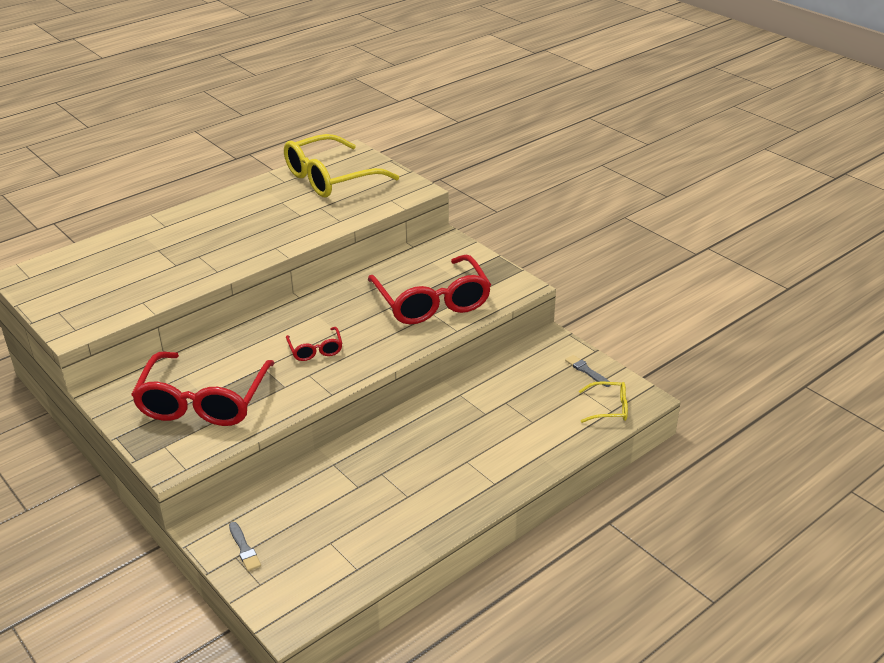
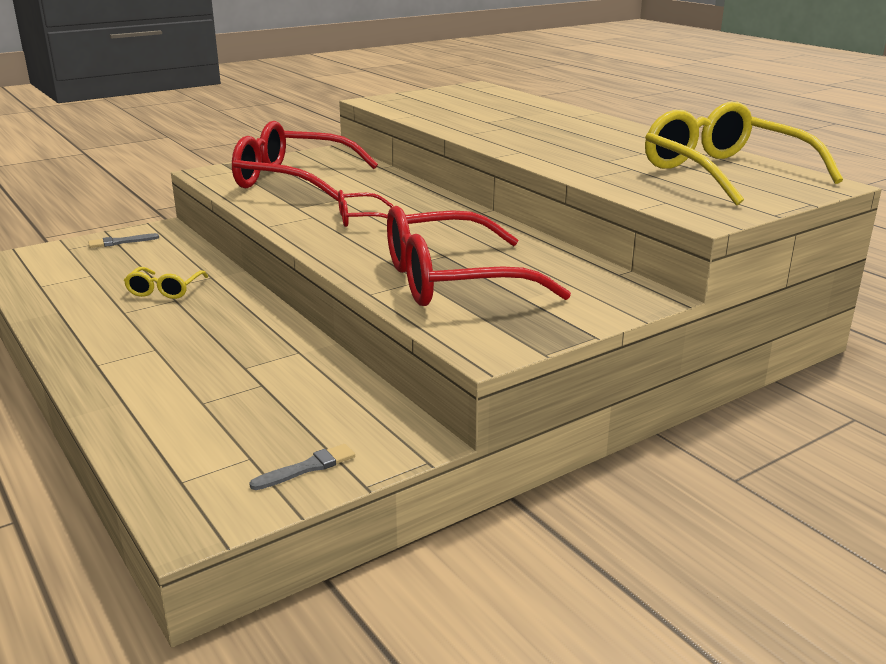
camera: 95 degrees right, 10 degrees down
yellow glasses [579,381,628,423] -> yellow glasses moved to [124,267,209,299]

